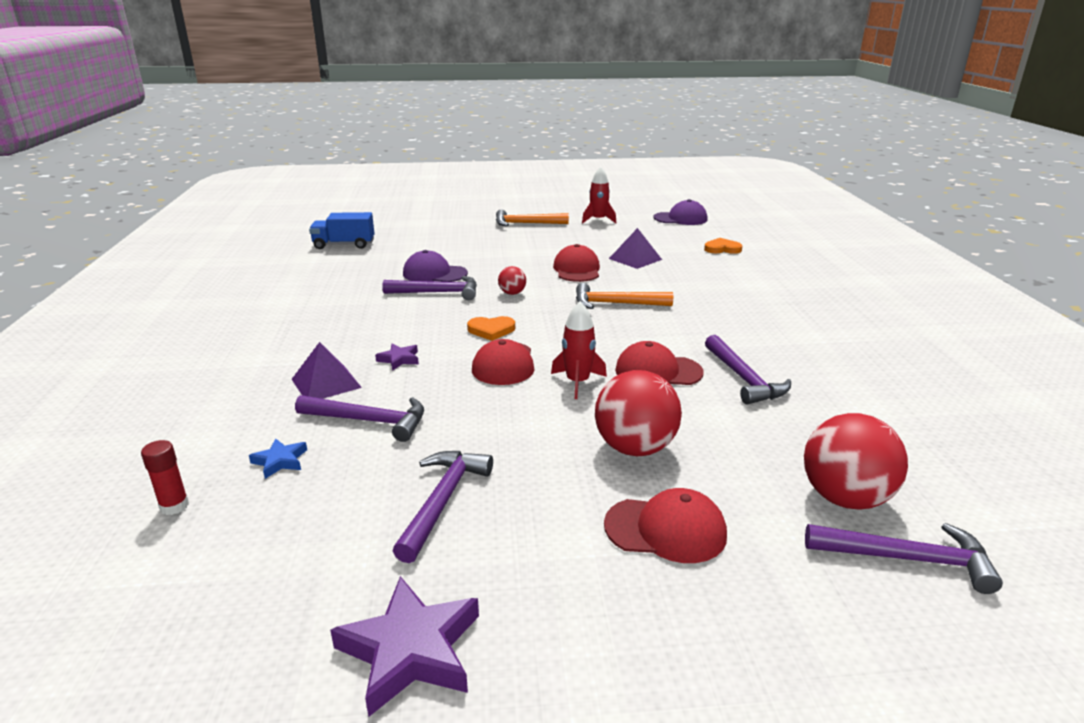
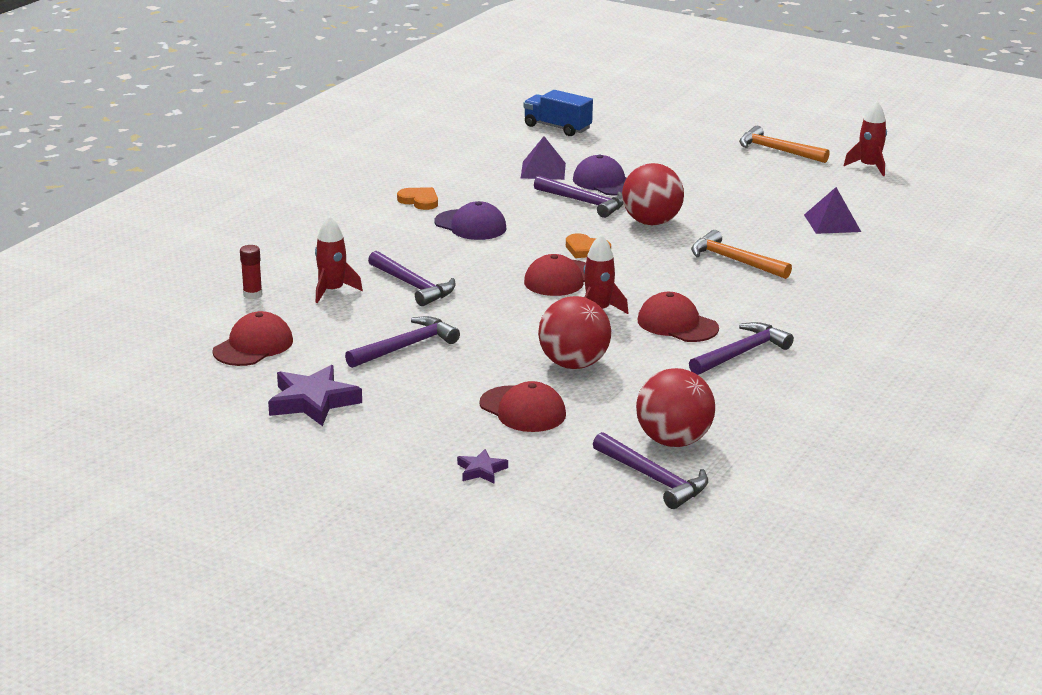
camera: 35 degrees right, 0 degrees up
blue star [249,438,307,479] -> red rocket [315,216,363,303]
purple pyramid [292,342,362,399] -> purple pyramid moved to [521,136,566,180]
purple star [375,344,419,371] -> purple star moved to [457,449,508,483]
red ball [498,266,526,295] -> red ball [622,163,684,225], size x2.01
red cap [553,244,600,282] -> red cap moved to [212,311,293,366]
purple cap [654,199,708,225] -> purple cap moved to [434,201,507,240]
orange heart [704,238,742,254] -> orange heart moved to [397,187,438,210]
purple hammer [705,335,791,405] -> purple hammer turned 150 degrees counterclockwise [689,322,794,375]

